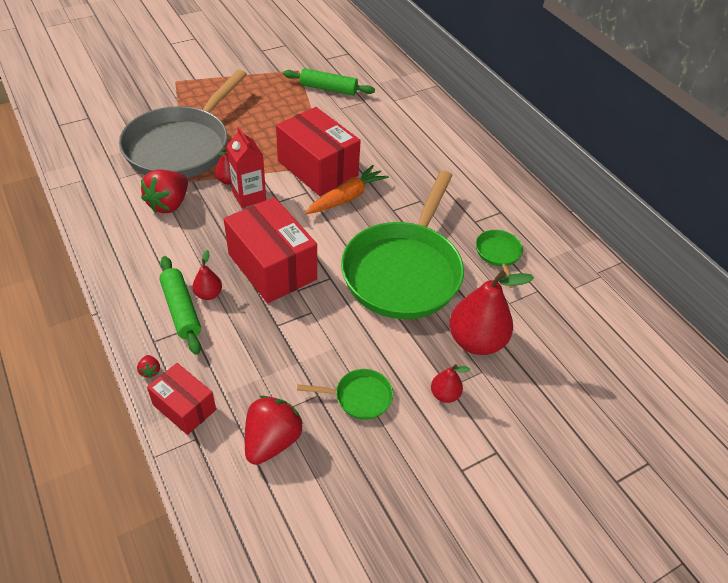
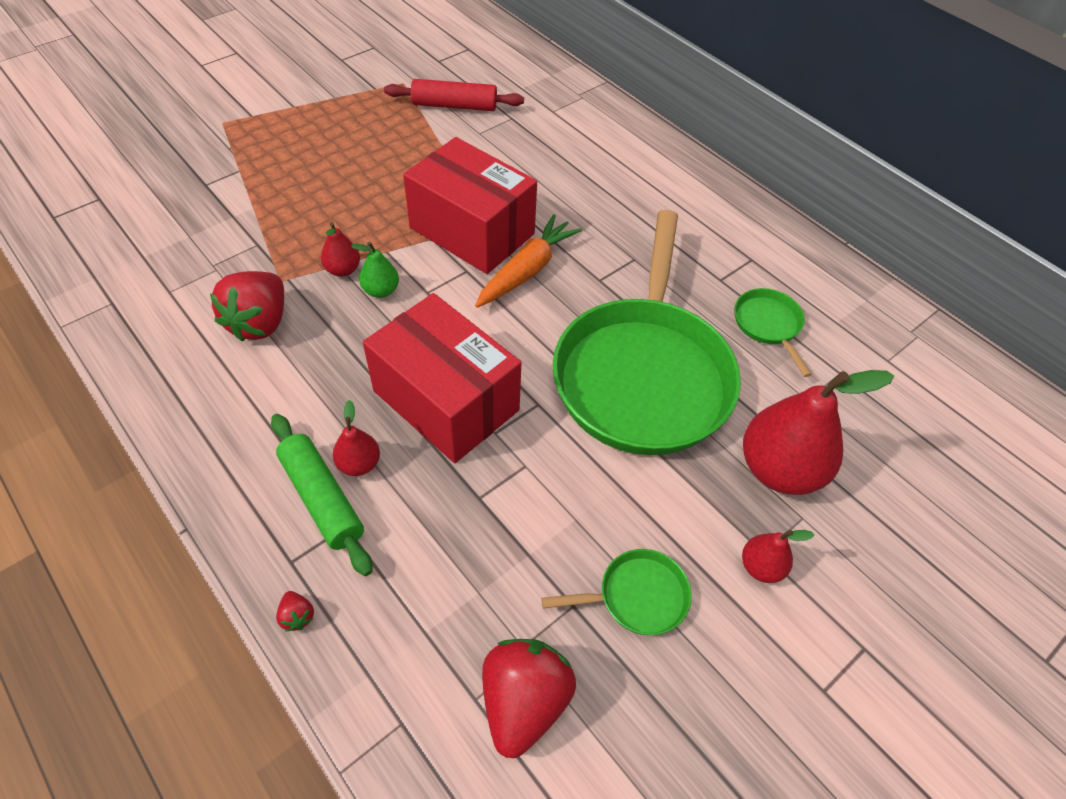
camera: 10 degrees left, 5 degrees up
grey pan [119,69,247,178] -> none
red box [147,363,216,435] -> none
red carton [227,127,266,208] -> green pear [351,242,399,298]
green rolling pin [283,68,375,95] -> red rolling pin [384,79,524,111]

